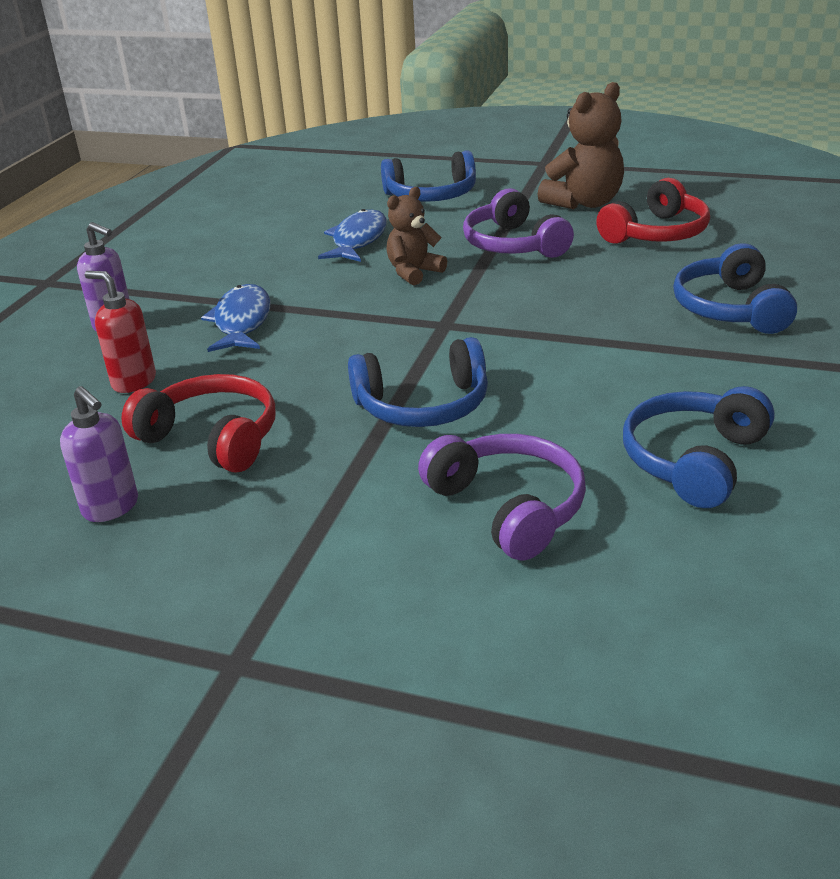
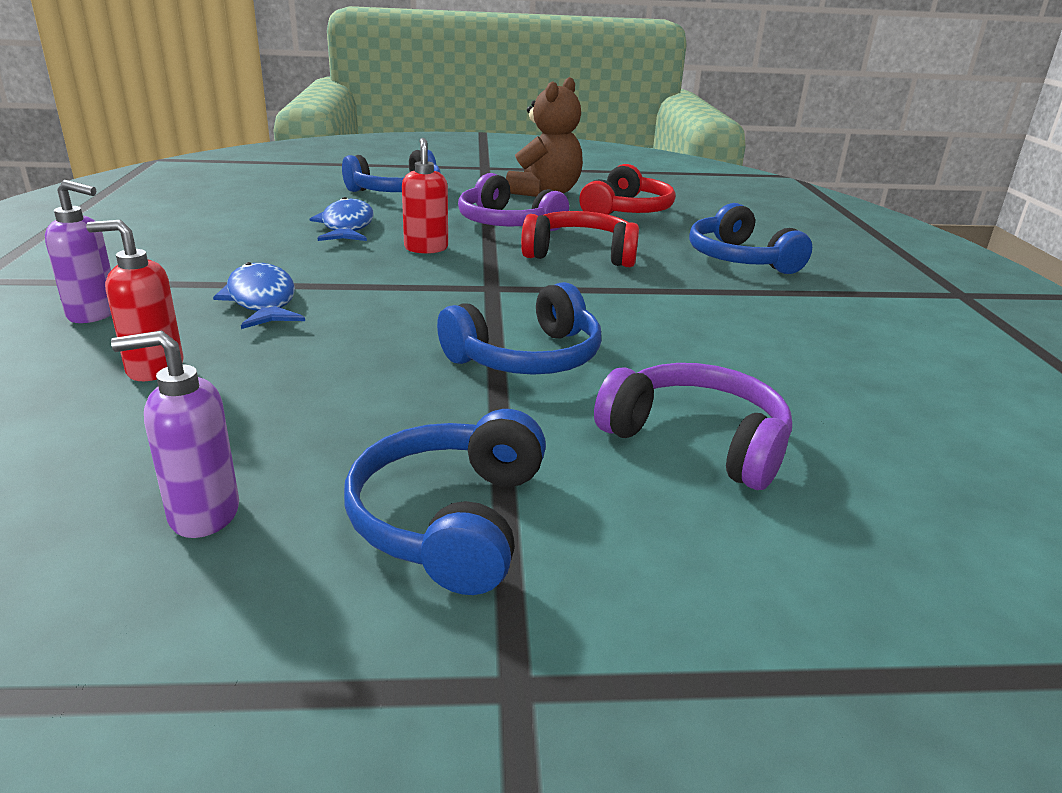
camera: 25 degrees left, 5 degrees down
purple soap dispenser [60,386,138,522] -> purple soap dispenser turned 150 degrees clockwise [111,331,239,538]
red headphones [121,374,275,473] -> red headphones moved to [521,211,639,267]
brown teddy bear [387,187,447,285] -> red soap dispenser [402,138,448,254]
blue headphones [623,386,775,508] -> blue headphones moved to [344,409,546,595]

